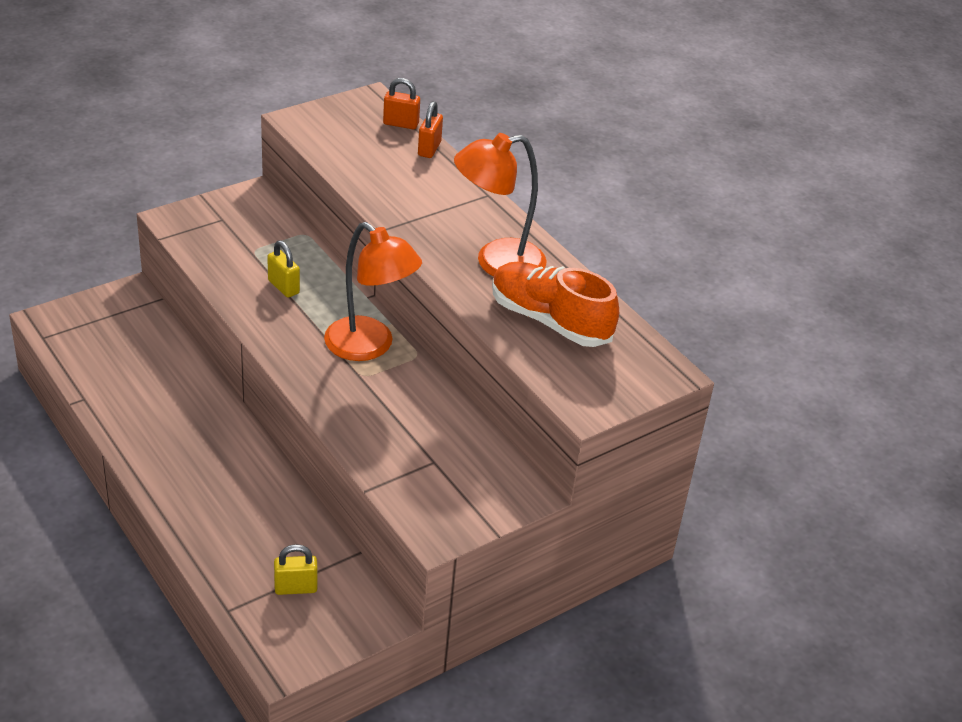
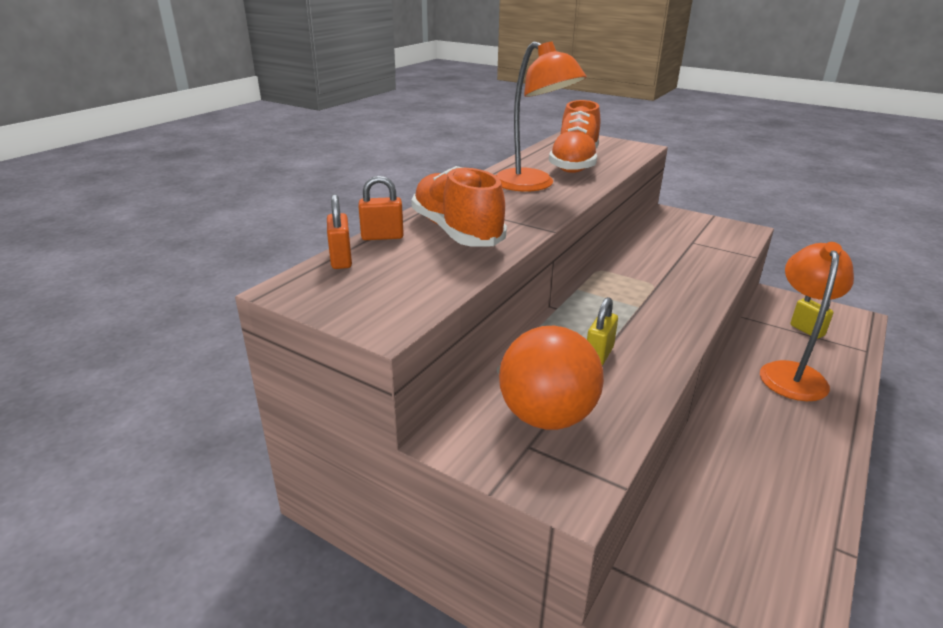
camera: 110 degrees left, 10 degrees down
orange lamp [324,222,422,361] -> orange lamp moved to [760,242,854,401]
none -> orange shoe [411,166,507,246]
none -> orange ball [499,326,604,430]

